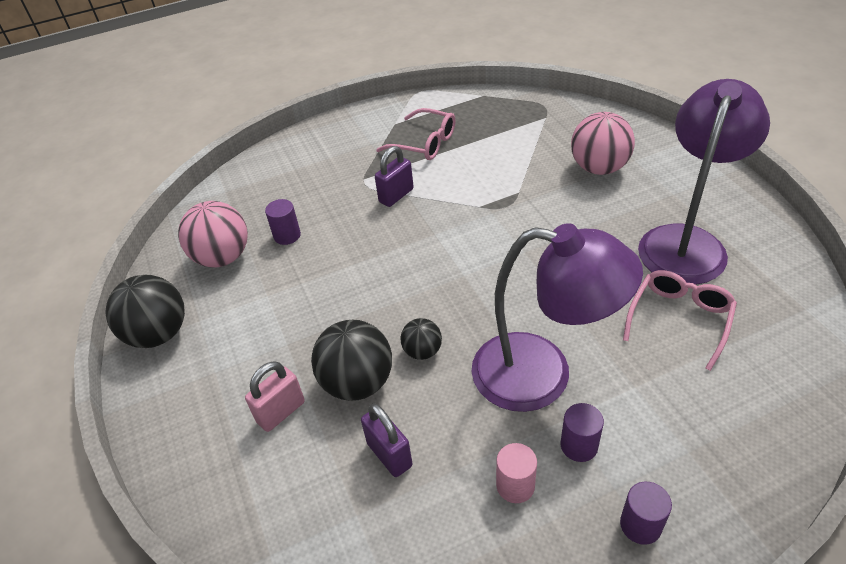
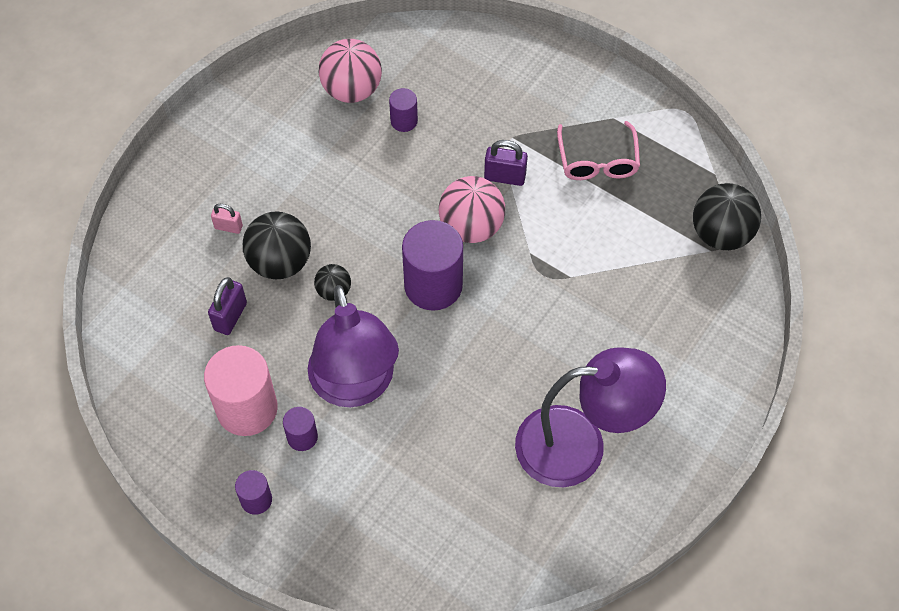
camera: 55 degrees right, 15 degrees up
black ball [106,275,185,348] -> black ball moved to [693,183,761,250]
pink padlock [245,361,305,432] -> pink padlock [211,204,243,234], size x0.66
pink cylinder [496,443,537,503] -> pink cylinder [204,345,278,436], size x2.01
pink ball [571,112,635,175] -> pink ball moved to [439,176,505,243]
pink glasses [623,270,737,371] -> none
none -> purple cylinder [402,220,463,311]

